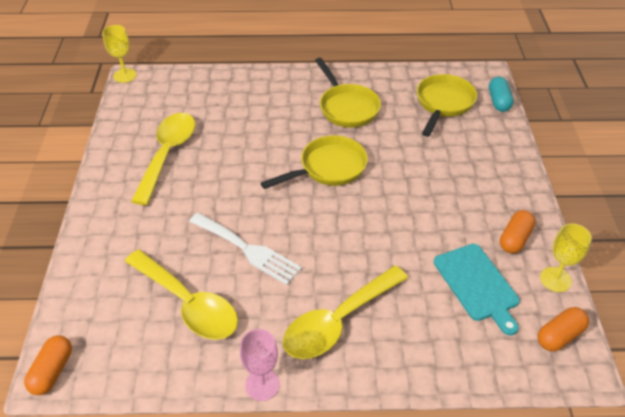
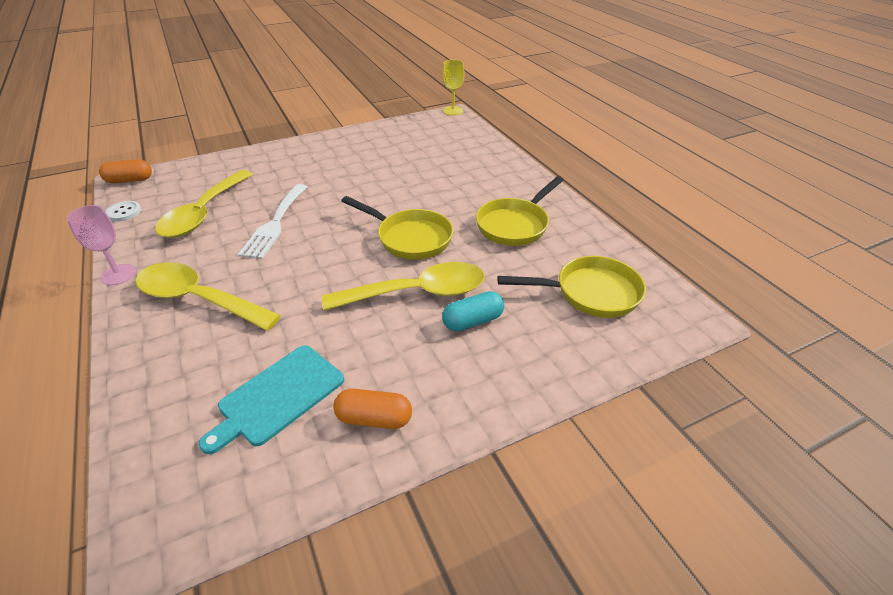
camera: 65 degrees right, 5 degrees down
yellow spoon [131,113,195,205] -> yellow spoon moved to [322,262,485,311]
turquoise capsule [489,77,514,112] -> turquoise capsule moved to [442,291,504,331]
orange capsule [538,307,589,351] -> none
yellow goblet [540,224,592,292] -> none
none -> white button [105,201,141,222]

